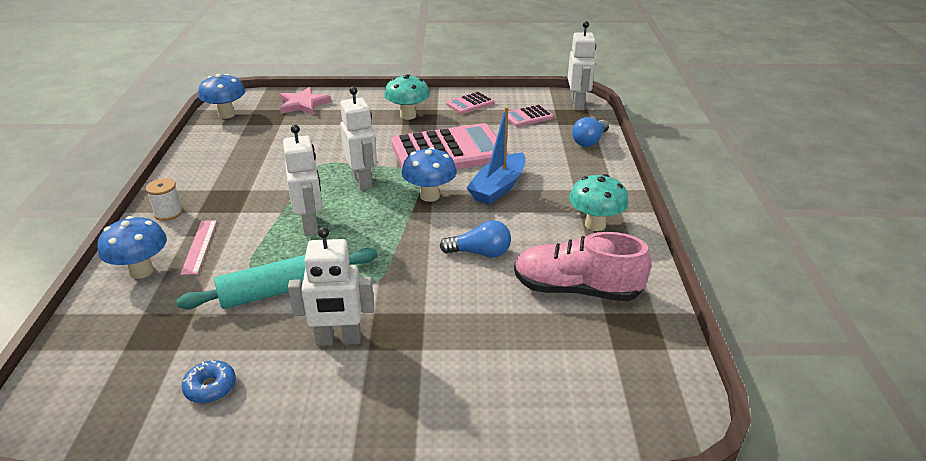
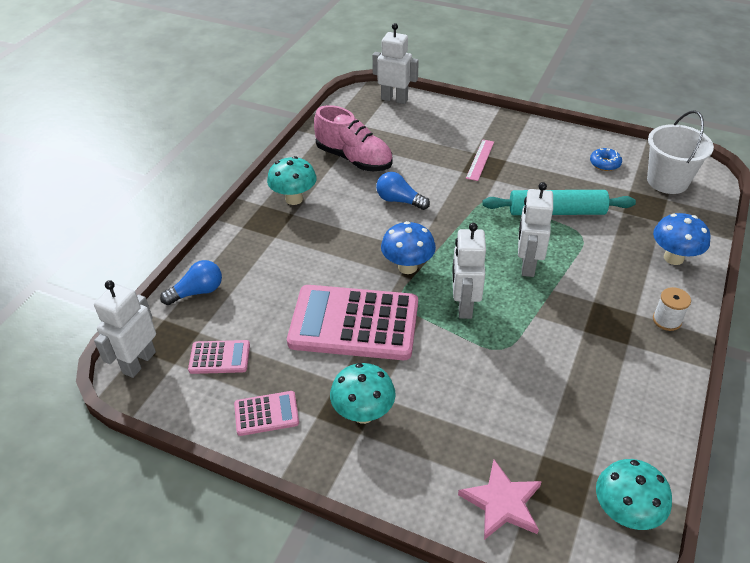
camera: 155 degrees left, 10 degrees up
pink ruler [180,220,217,275] -> pink ruler moved to [466,140,494,181]
blue mushroom [198,74,246,119] -> turquoise mushroom [596,459,672,530]
white robot [288,227,374,346] -> white robot moved to [373,23,419,104]
blue boat [467,107,526,205] -> none
none -> white bucket [647,110,714,194]

